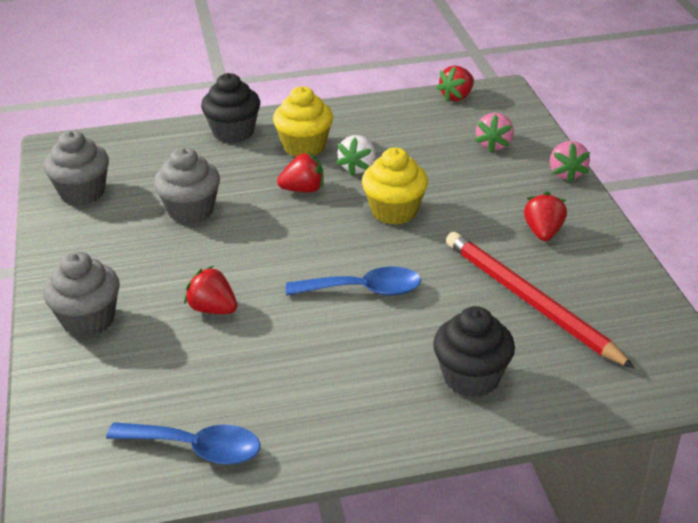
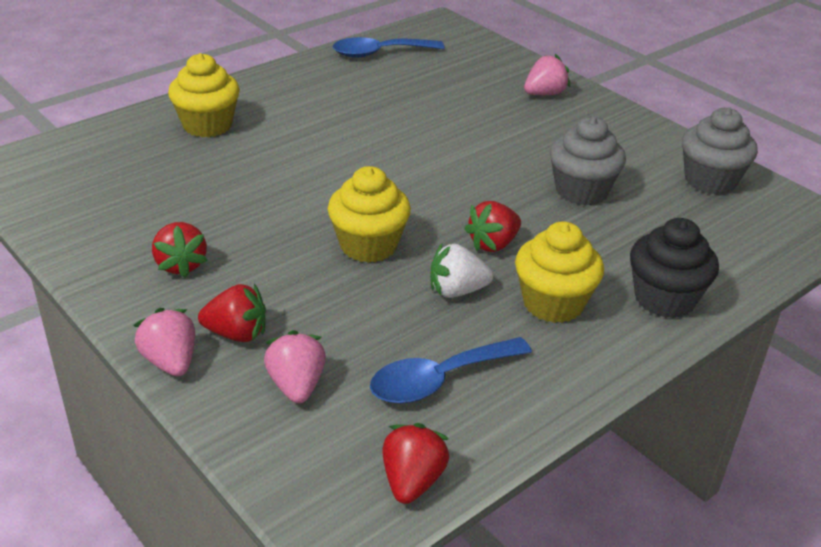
camera: 150 degrees right, 0 degrees up
grey cupcake [43,251,120,337] -> pink strawberry [524,54,570,95]
red strawberry [184,266,237,314] -> red strawberry moved to [198,284,266,342]
blue spoon [286,266,421,296] -> blue spoon moved to [370,337,532,404]
white strawberry [336,135,376,176] -> white strawberry turned 90 degrees counterclockwise [430,243,493,298]
black cupcake [433,306,515,397] -> yellow cupcake [168,53,240,137]
red pencil [446,232,635,369] -> none

